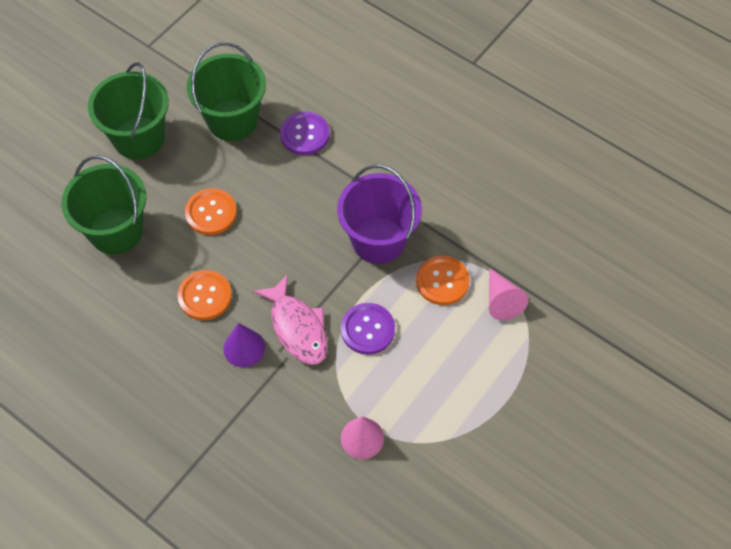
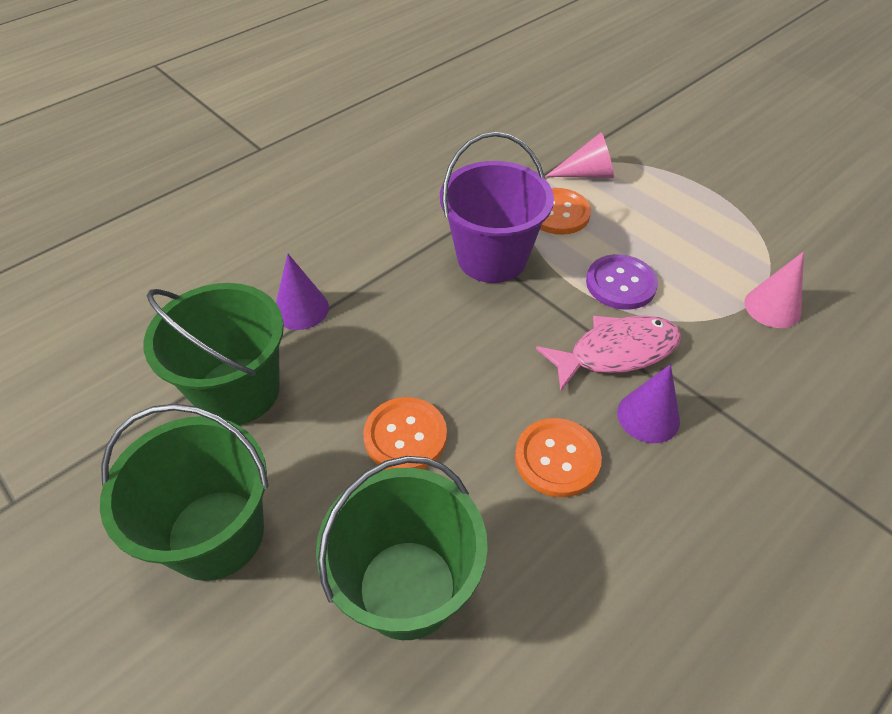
camera: 80 degrees left, 10 degrees down
purple button [280,111,330,155] -> purple cone [276,254,329,330]

